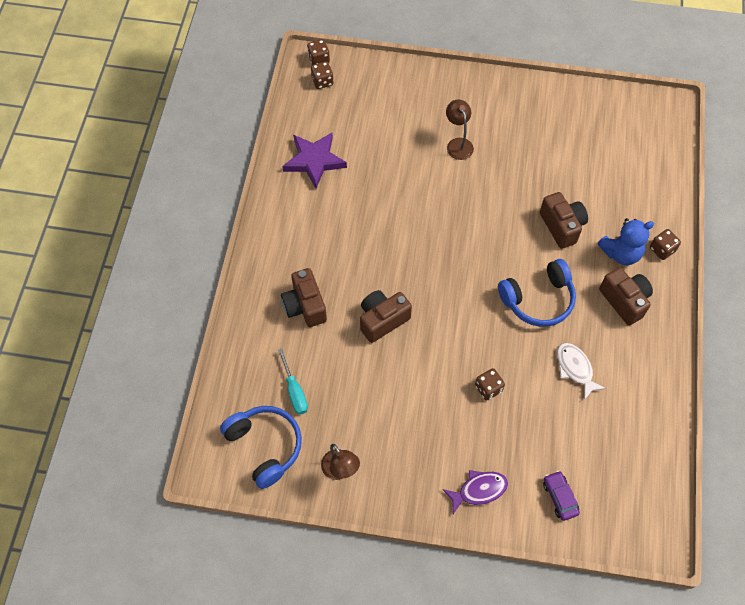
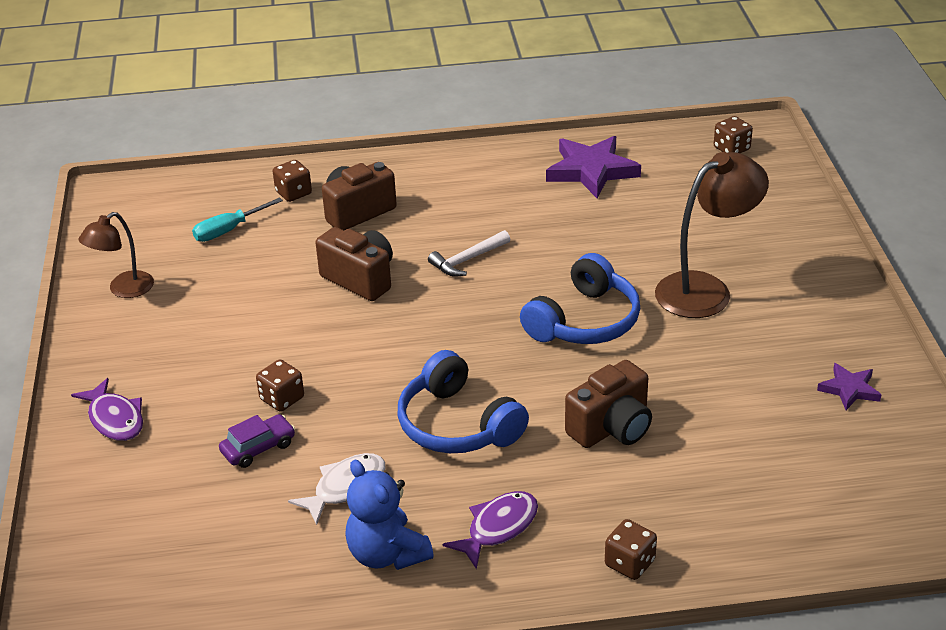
camera: 75 degrees right, 25 degrees down
blue headphones [220,406,302,489] -> blue headphones moved to [520,253,640,344]
brown dice [307,39,330,65] -> brown dice moved to [273,160,312,202]
brown lamp [446,99,474,160] -> brown lamp [655,152,769,318], size x1.66
purple car [543,471,580,521] -> purple car moved to [219,414,295,468]
blue teddy bear [597,218,654,265] -> blue teddy bear moved to [345,460,434,570]
brown camera [599,267,653,325] -> purple fish [443,491,538,569]
none -> white hammer [428,230,510,277]
none -> purple star [817,363,881,410]

